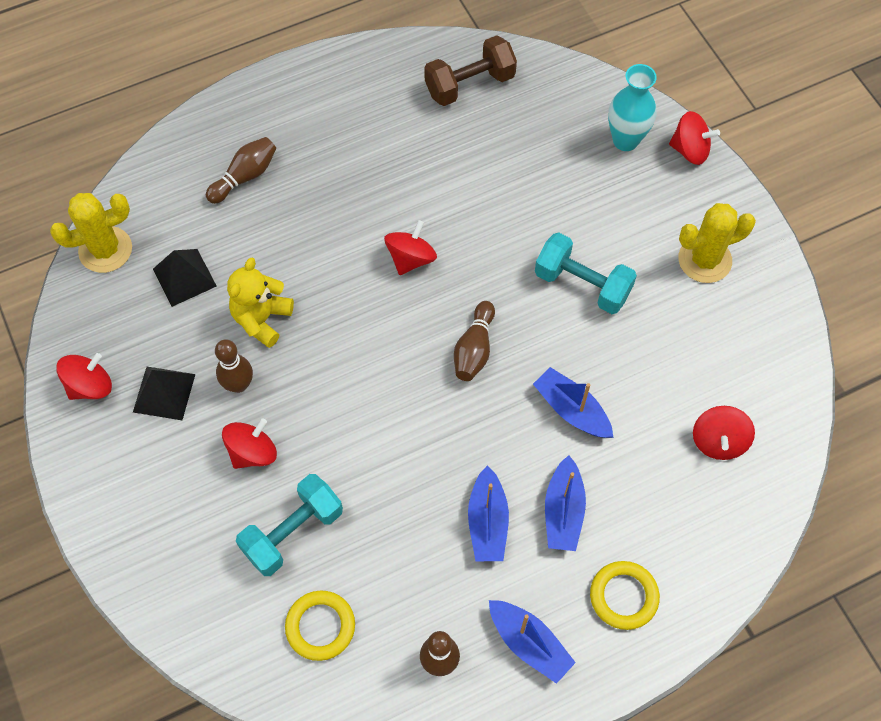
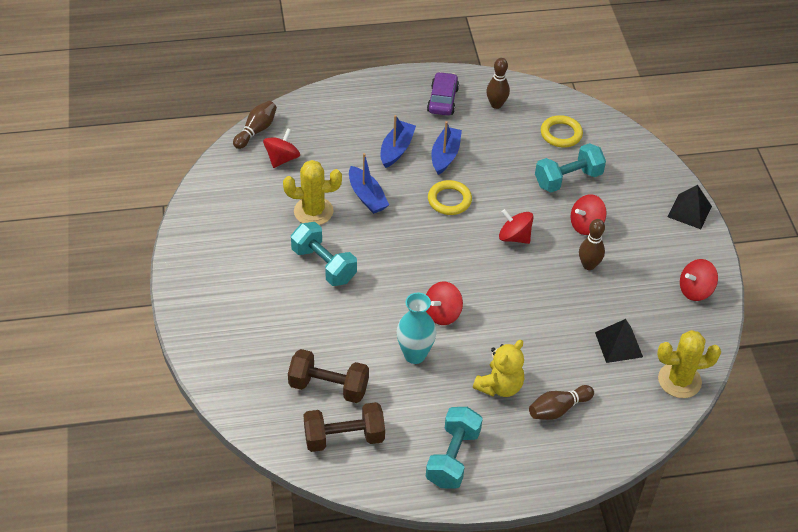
camera: 165 degrees left, 15 degrees down
black pyramid [133,367,195,420] -> black pyramid moved to [667,185,712,229]
yellow teddy bear [227,258,294,348] -> yellow teddy bear moved to [473,340,524,397]
brown bowling pin [454,301,495,381] -> brown bowling pin moved to [233,101,277,149]
blue boat [489,600,576,684] -> purple car [427,72,459,116]
yellow ring [590,561,660,630] -> yellow ring moved to [428,180,472,215]
turquoise vase [608,64,657,151] -> turquoise vase moved to [397,293,436,364]
red spinning top [669,111,720,165] -> red spinning top moved to [499,209,533,244]
yellow cactus [678,203,756,283] -> yellow cactus moved to [283,160,342,225]
none -> brown dumbbell [288,349,369,403]
none -> turquoise dumbbell [426,407,483,489]

